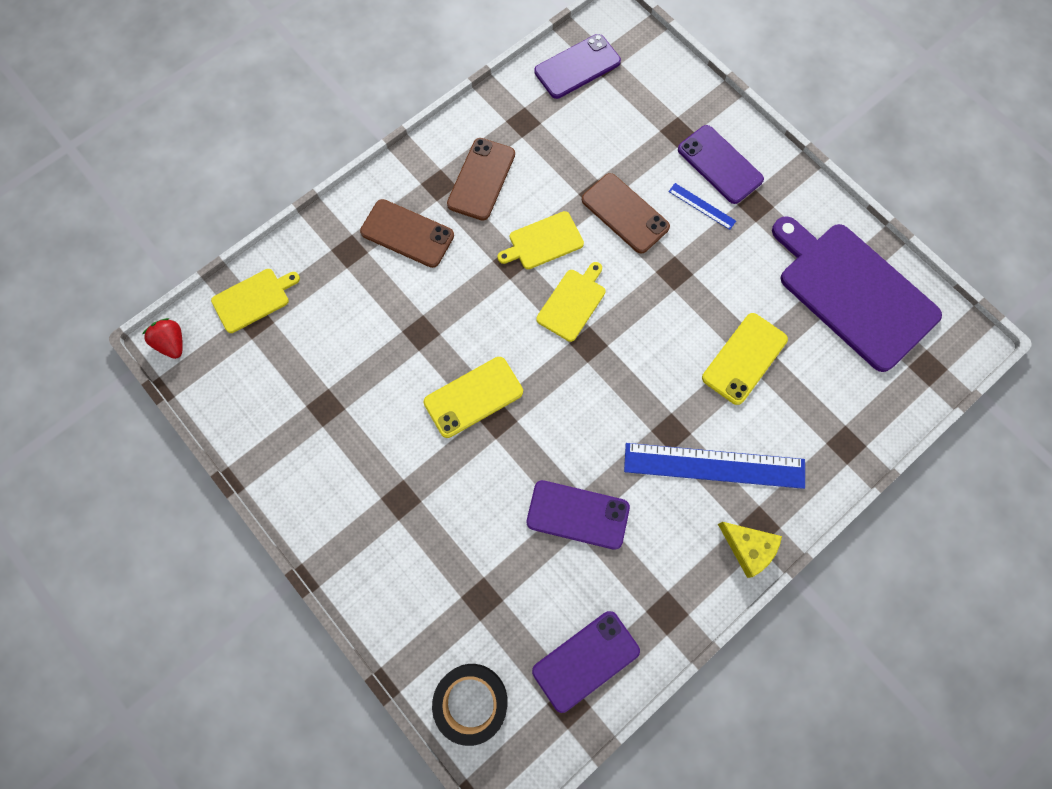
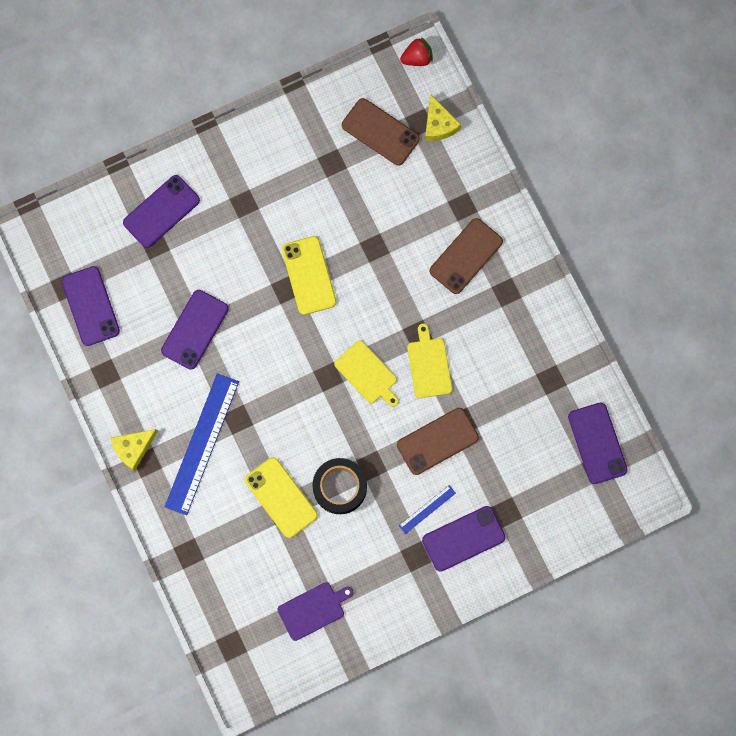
camera: 105 degrees right, 5 degrees up
yellow cutting board [211,269,300,333] -> yellow cheese [425,94,461,141]
black tape [432,664,508,746] -> black tape moved to [312,458,367,514]
brown phone [447,138,515,220] -> brown phone moved to [342,98,420,166]
purple cutting board [772,216,942,372] -> purple cutting board [277,582,353,641], size x0.48
none -> purple phone [123,175,200,248]

